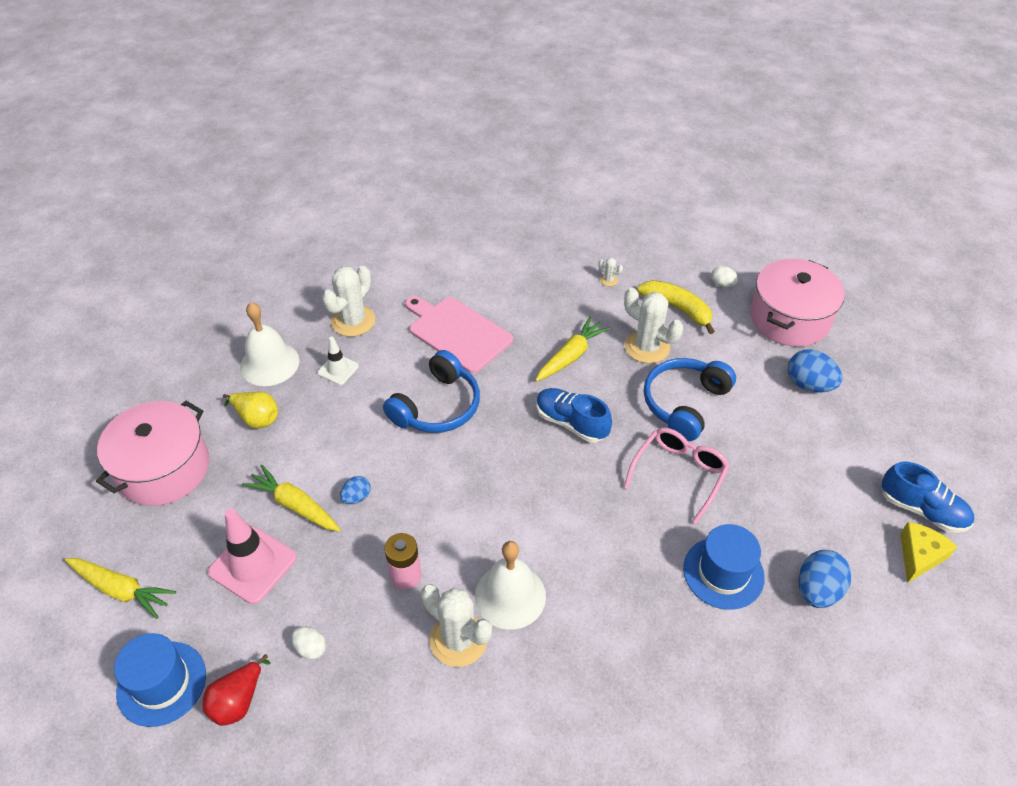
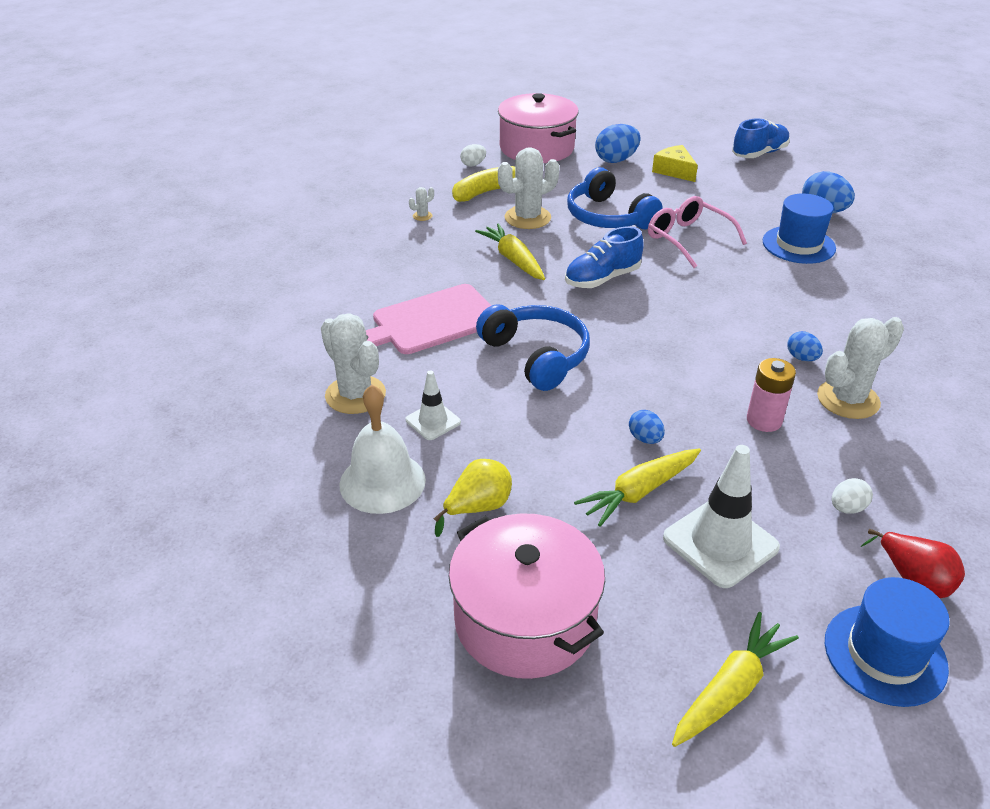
camera: 70 degrees left, 10 degrees down
pink traffic cone [208,509,297,604] -> white traffic cone [663,445,780,588]
white bell [475,541,546,630] -> blue egg [787,331,823,361]
yellow cheese [900,522,958,583] -> yellow cheese moved to [652,145,698,182]

